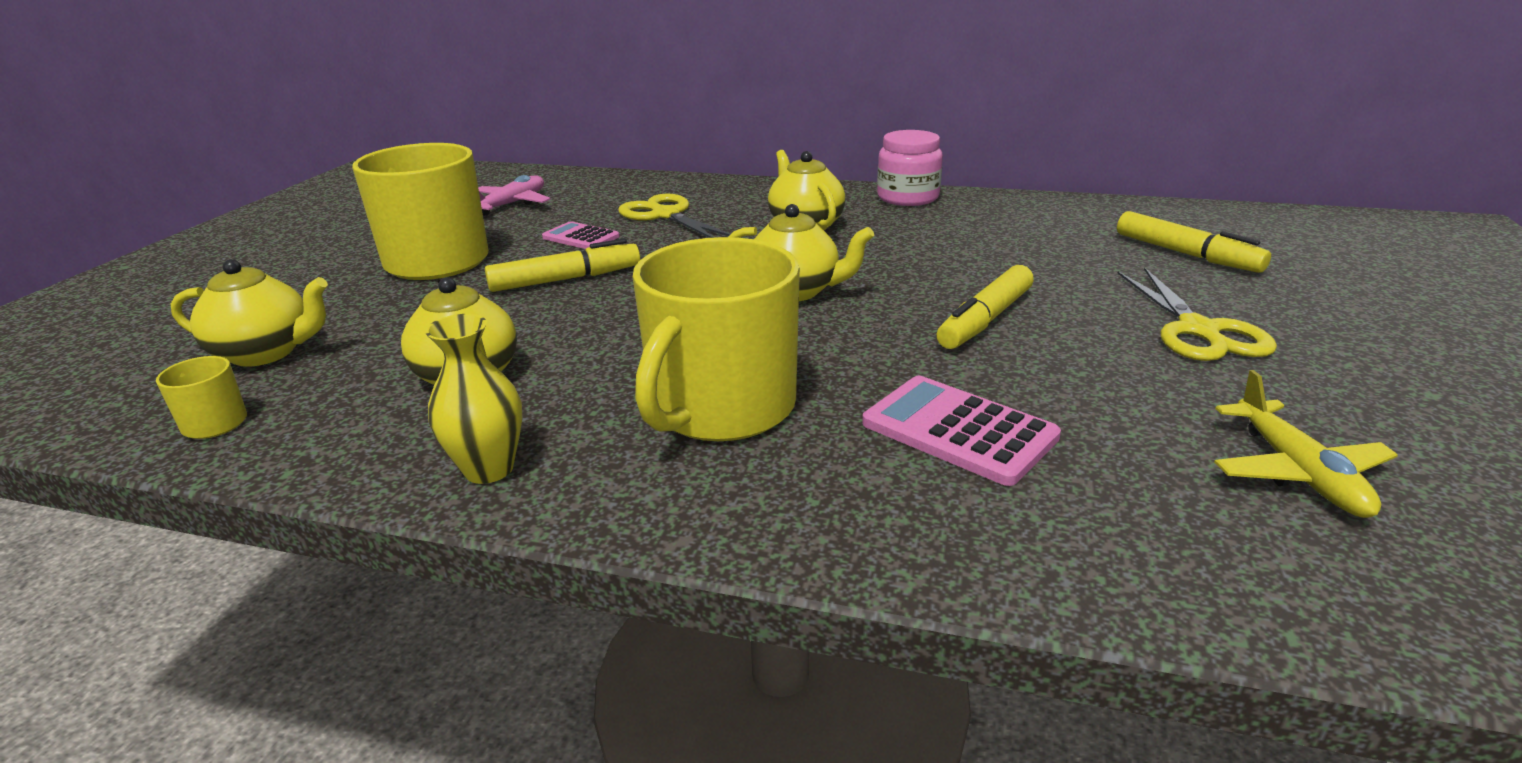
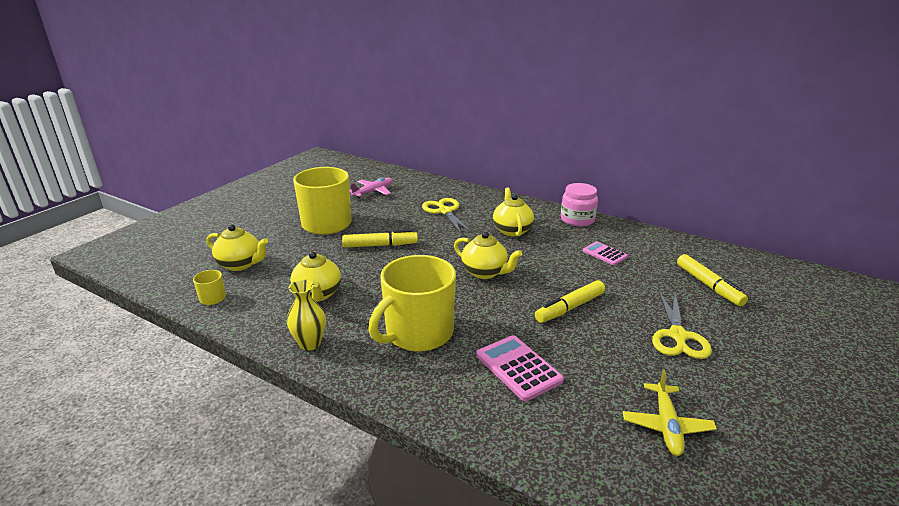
camera: 15 degrees right, 0 degrees up
pink calculator [542,221,620,249] -> pink calculator moved to [583,241,628,265]

